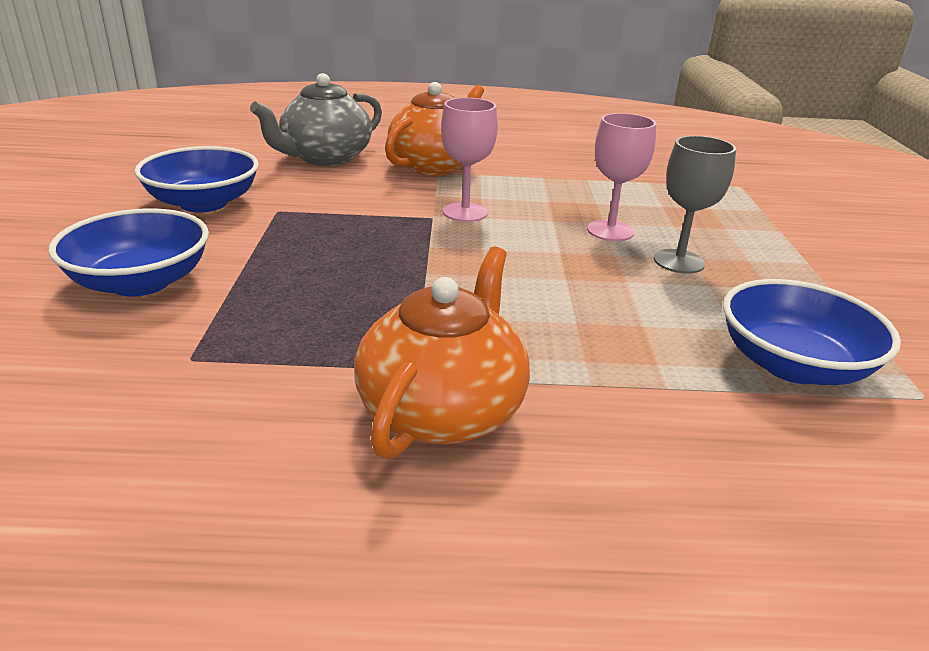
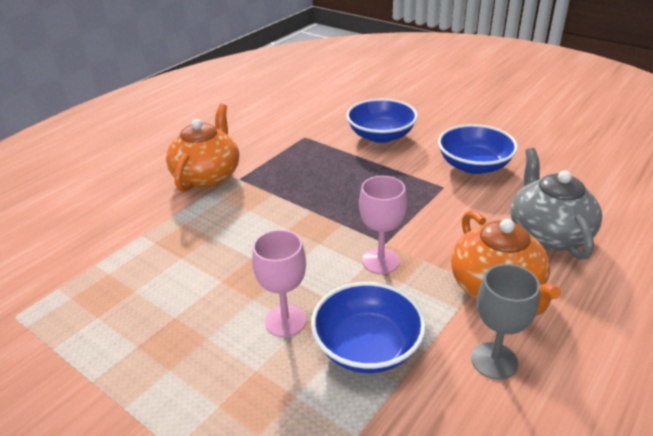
camera: 130 degrees right, 5 degrees up
orange teapot [354,246,530,459] -> orange teapot turned 135 degrees counterclockwise [166,104,239,192]
grey goblet [654,136,736,274] -> grey goblet moved to [471,264,540,380]
blue bowl [723,279,901,385] -> blue bowl moved to [311,282,426,373]

